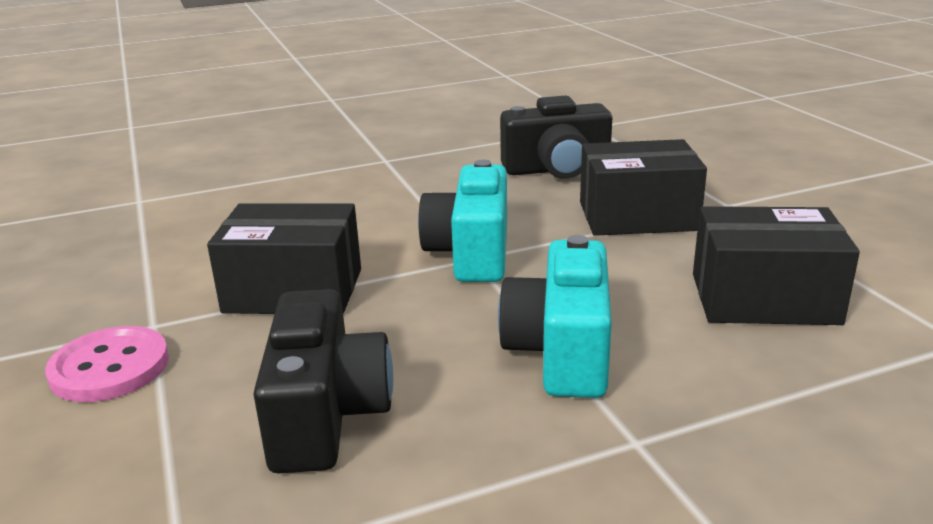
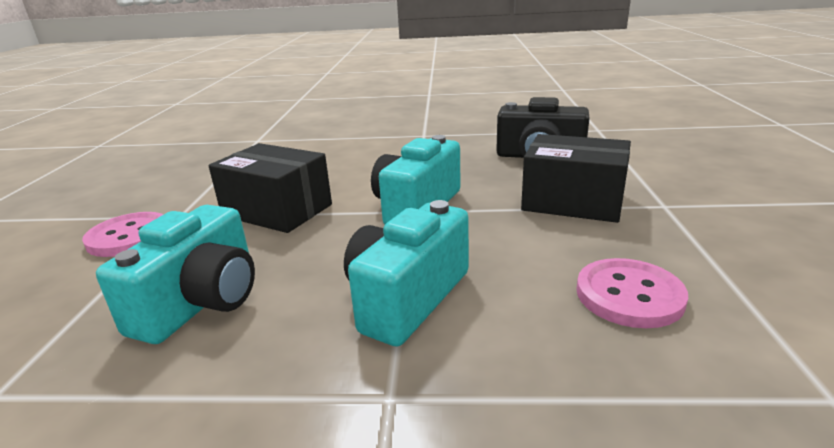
camera: 25 degrees right, 0 degrees up
black camera [253,289,393,474] -> turquoise camera [96,205,255,344]
black box [693,206,860,325] -> pink button [576,258,688,328]

